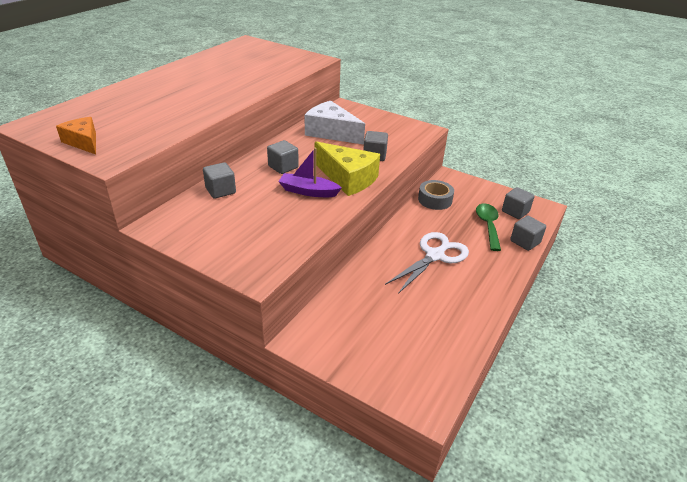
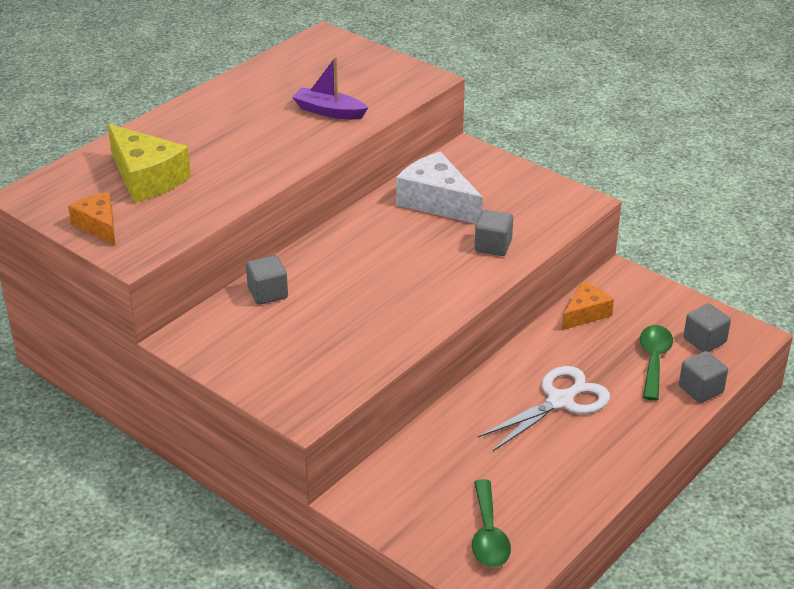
camera: 10 degrees right, 0 degrees up
grey cube [267,140,299,174] -> none
purple boat [278,148,342,197] -> purple boat moved to [292,57,368,120]
yellow cheese [315,141,380,196] -> yellow cheese moved to [107,124,191,203]
grey tape [418,180,454,210] -> orange cheese [562,282,614,330]
none -> green spoon [472,479,511,567]

